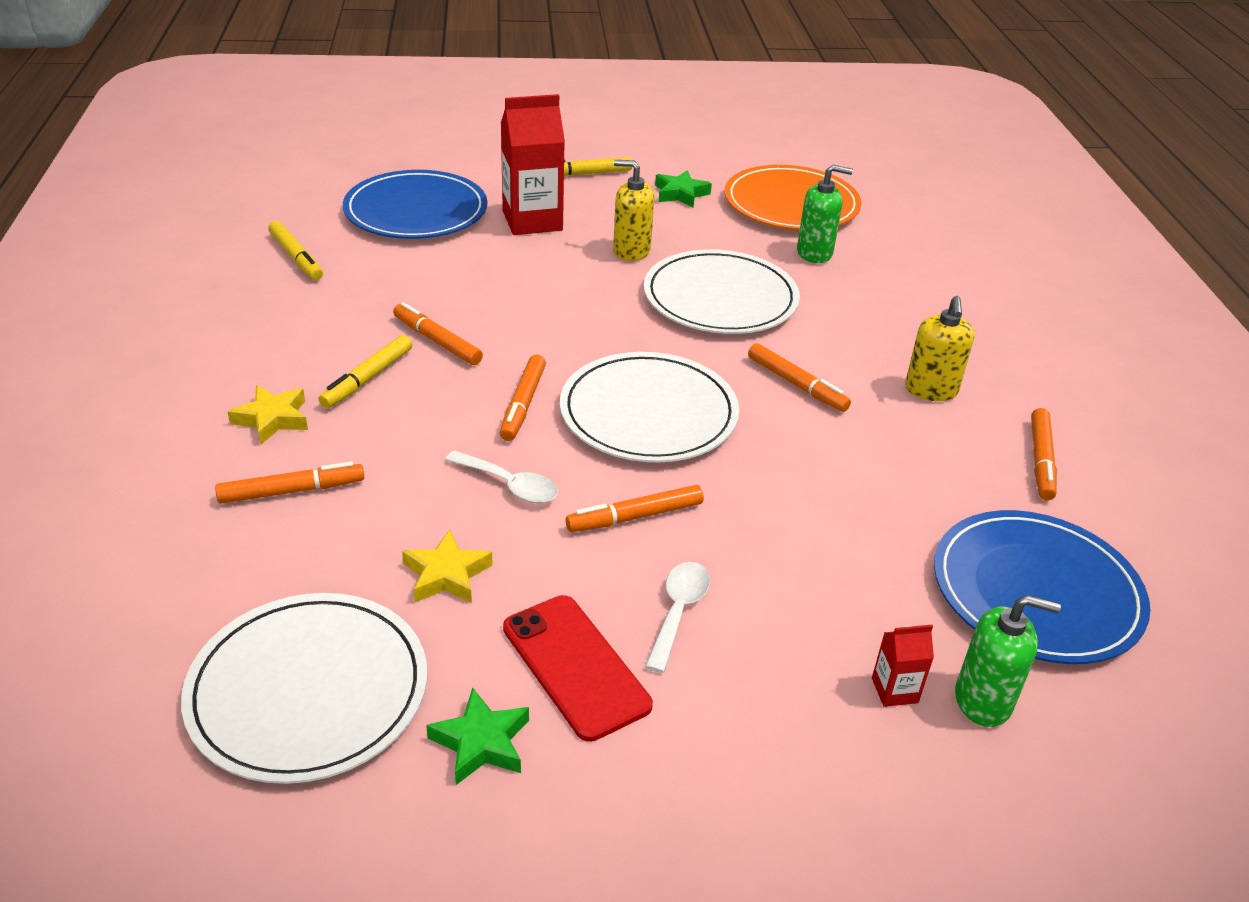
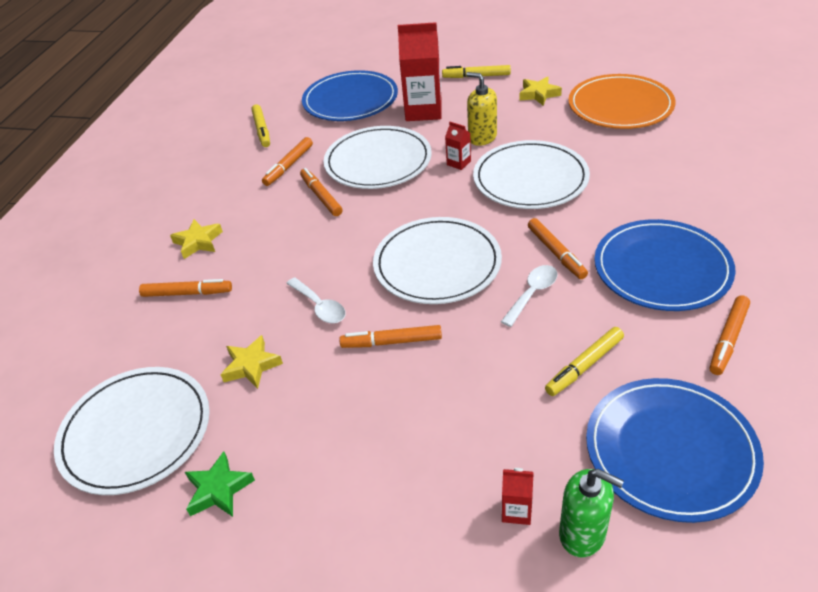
camera: 25 degrees right, 5 degrees up
yellow marker [319,335,412,408] -> yellow marker moved to [545,327,624,396]
orange marker [500,355,546,441] -> orange marker moved to [262,137,313,186]
red phone [503,595,653,742] -> none
white spoon [645,562,710,673] -> white spoon moved to [501,265,558,327]
green star [655,170,712,208] -> yellow star [519,77,562,106]
green soap dispenser [797,165,853,263] -> none
yellow soap dispenser [905,296,974,401] -> blue plate [594,219,736,311]
none -> white plate [323,126,432,189]
none -> red carton [445,122,471,170]

